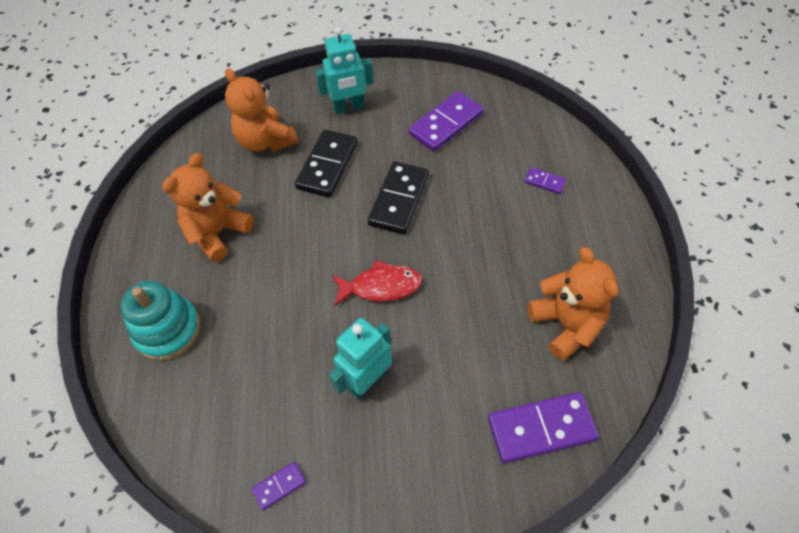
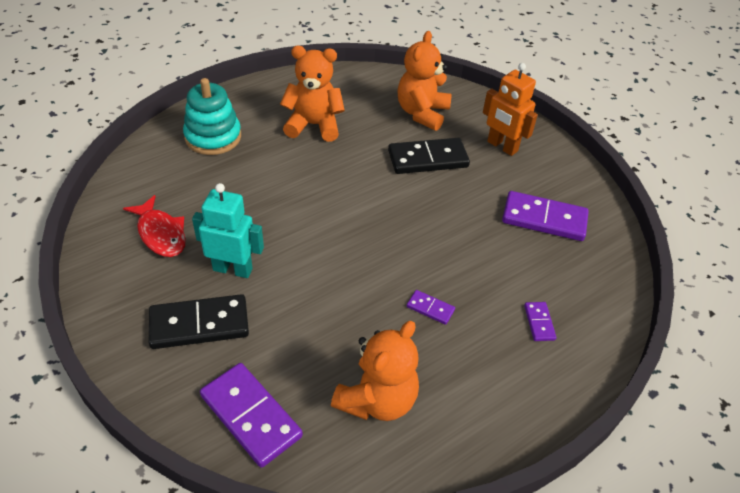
camera: 55 degrees right, 10 degrees down
purple domino [251,462,306,510] -> purple domino moved to [407,290,455,325]
turquoise robot [315,27,374,114] -> orange robot [483,63,538,156]
red fish [332,260,422,306] -> red fish moved to [123,195,186,257]
black domino [368,162,429,234] -> black domino moved to [149,294,249,349]

